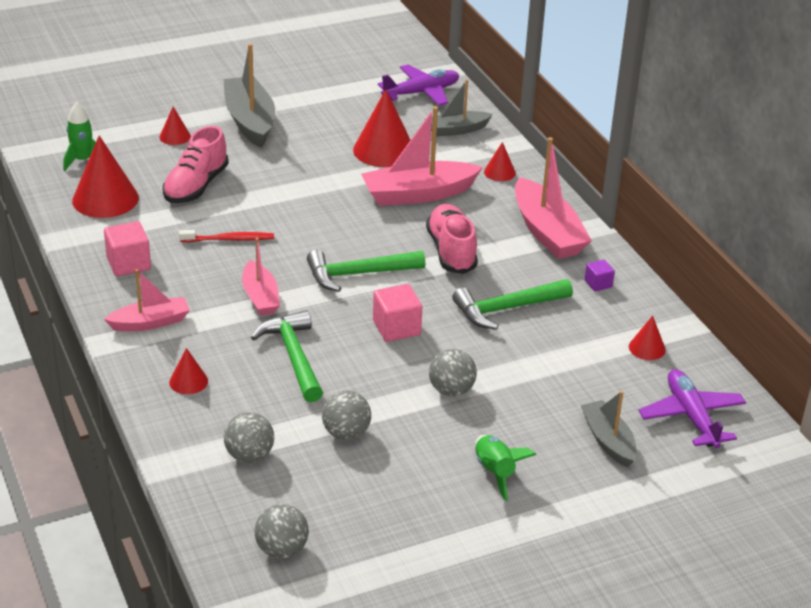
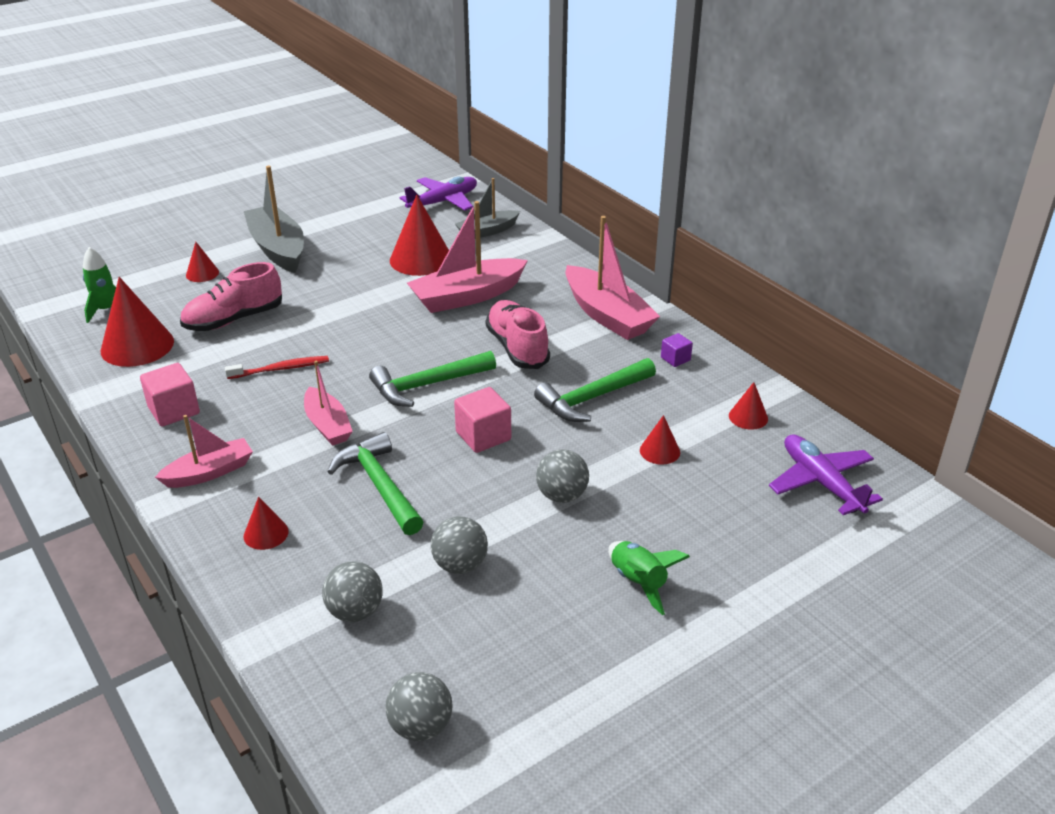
camera: 10 degrees left, 0 degrees up
pink shoe [163,126,229,203] -> pink shoe turned 45 degrees clockwise [180,262,282,331]
red cone [484,142,516,181] -> red cone moved to [640,415,680,464]
grey boat [581,391,637,468] -> none

